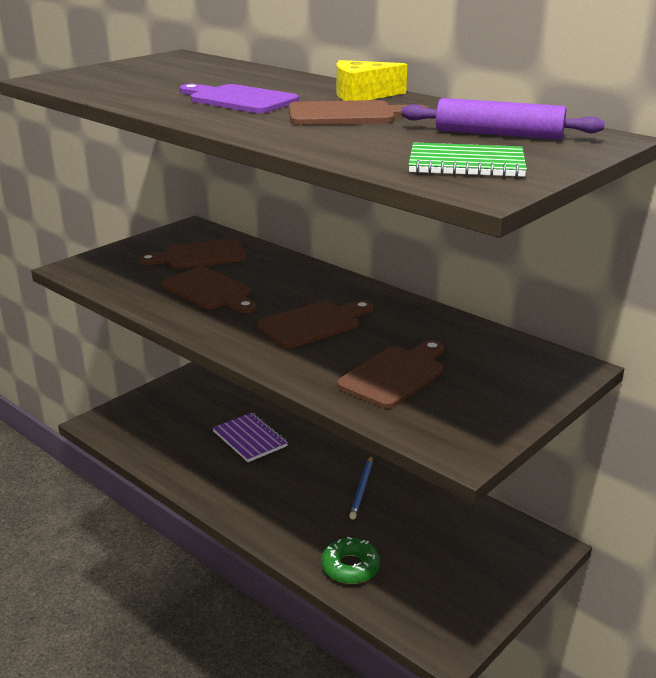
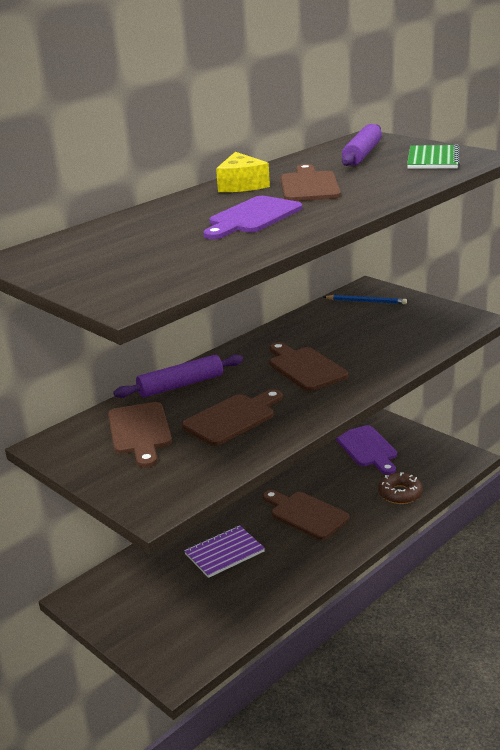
camera: 85 degrees left, 0 degrees up
green donut [321,537,380,584] -> brown donut [378,472,423,504]
brown cutting board [337,340,444,409] -> brown cutting board moved to [263,490,349,540]
blue pencil [349,456,373,520] -> blue pencil moved to [324,295,407,304]
none -> purple rolling pin [113,355,243,398]
none -> purple cutting board [335,425,397,475]

